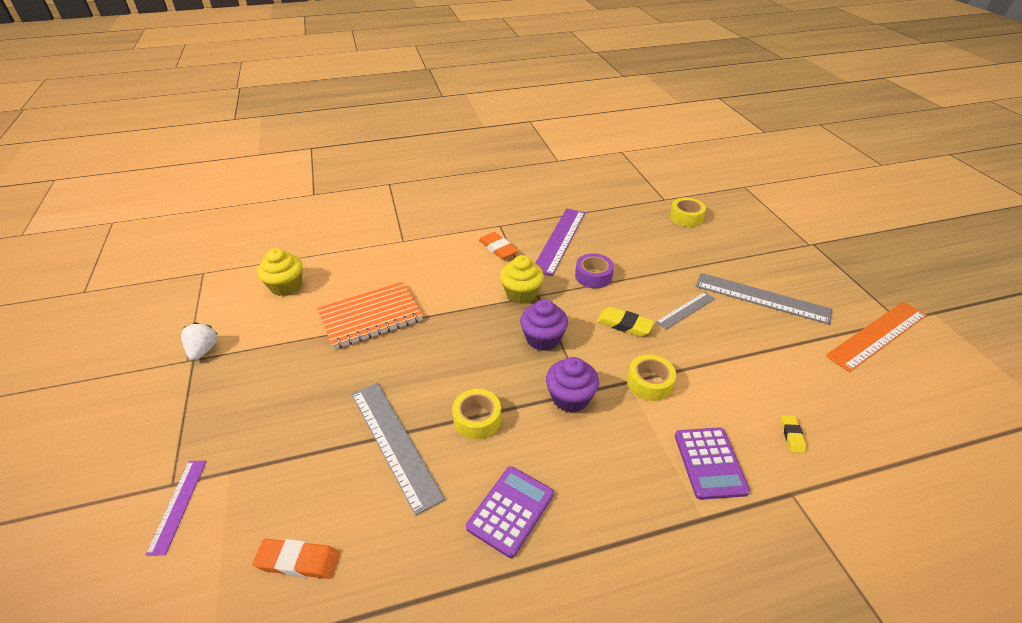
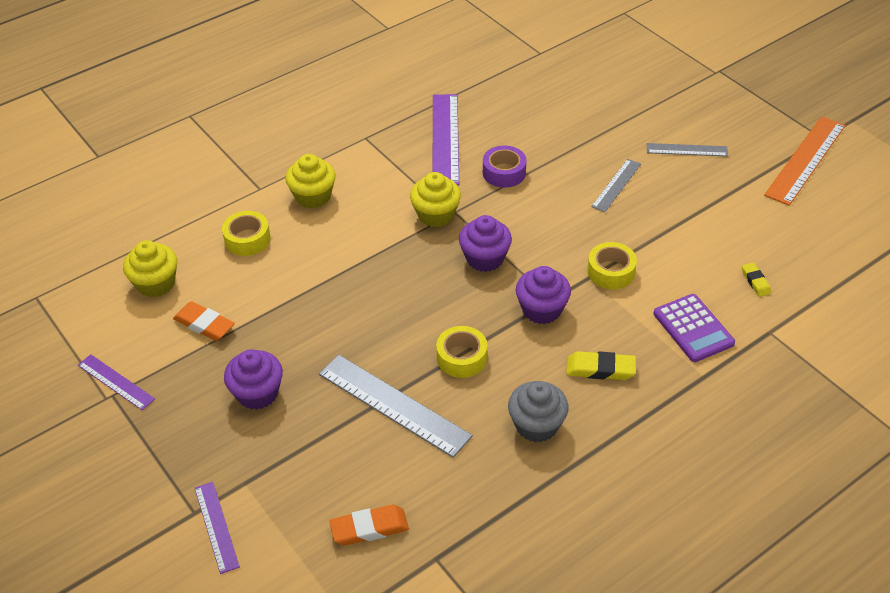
camera: 20 degrees left, 5 degrees up
white strawberry [181,322,218,361] -> purple ruler [78,354,155,410]
orange notebook [317,281,423,349] -> none
purple calculator [466,466,554,558] -> grey cupcake [508,381,569,442]
orange eraser [479,232,518,259] -> orange eraser moved to [173,301,235,341]
yellow eraser [596,307,655,337] -> yellow eraser moved to [566,351,636,380]
yellow tape [670,198,706,227] -> yellow tape moved to [222,211,271,256]
grey ruler [696,273,832,325] -> grey ruler [647,143,728,157], size x0.57
none -> purple cupcake [224,349,283,410]
none -> yellow cupcake [285,154,336,209]

